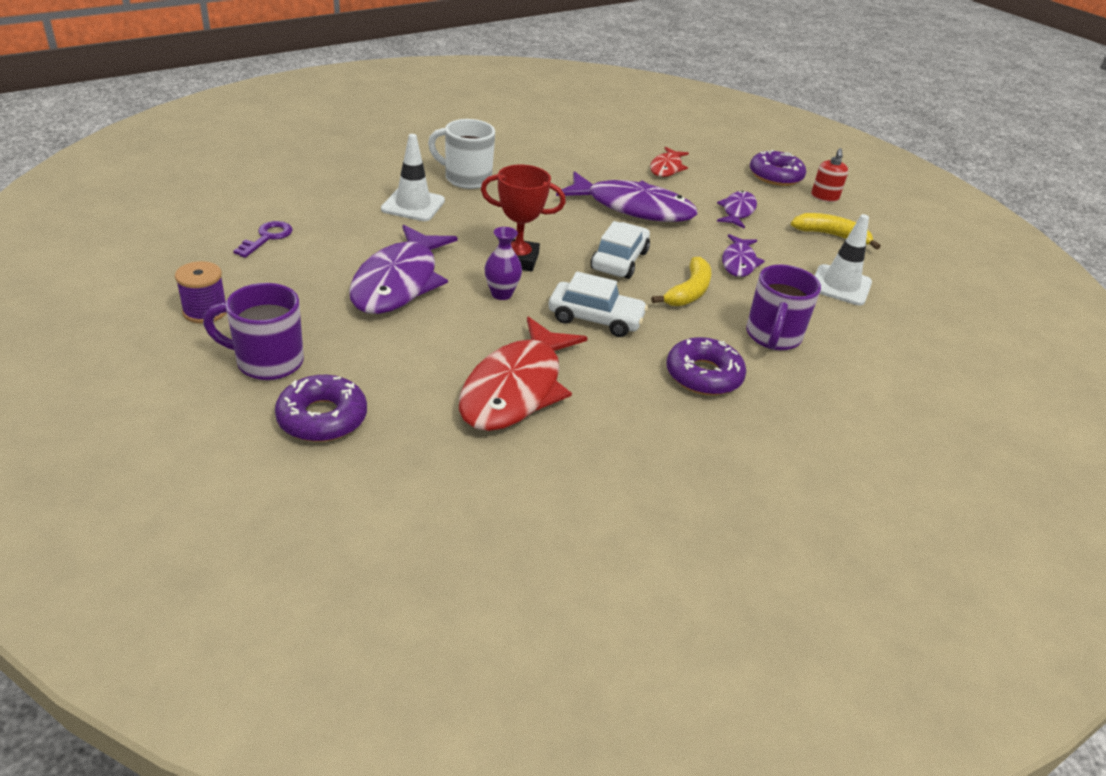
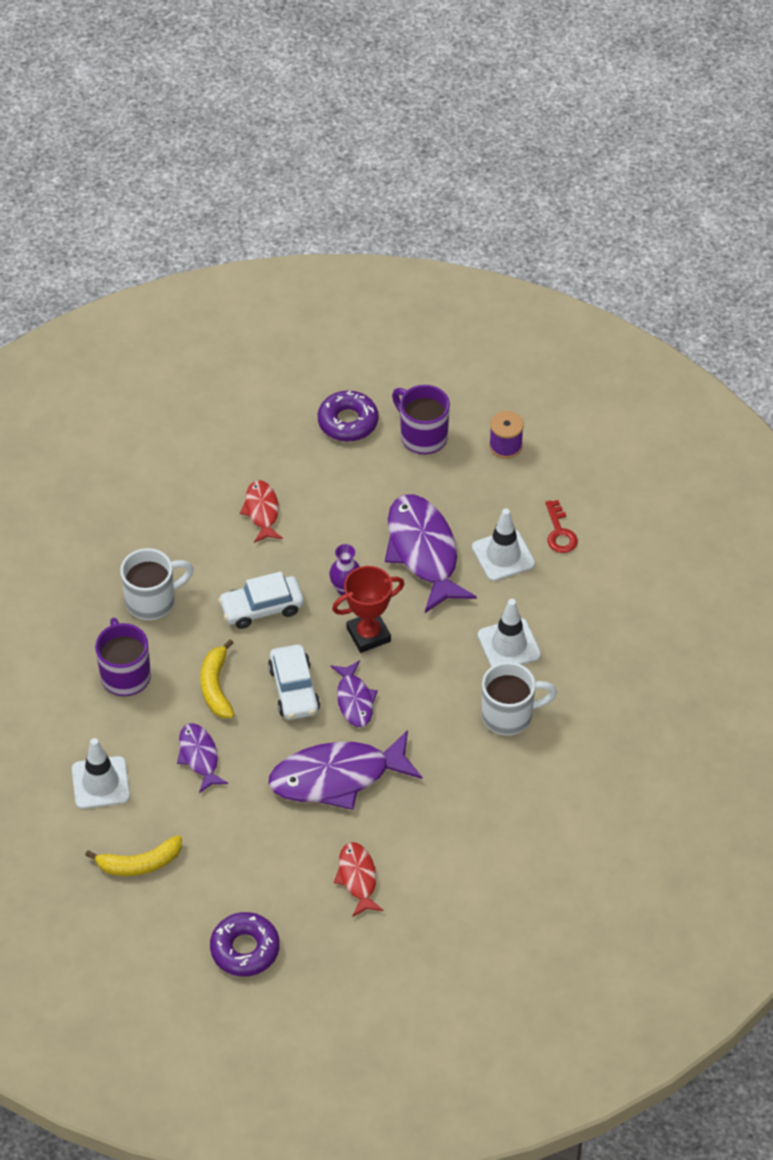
camera: 150 degrees right, 15 degrees up
purple mug [203,283,304,380] -> purple mug turned 105 degrees counterclockwise [392,385,450,454]
purple key [233,221,293,258] -> red key [545,500,578,553]
red fish [459,316,588,431] -> red fish [240,480,283,543], size x0.54
purple donut [666,337,746,395] -> white mug [120,548,194,620]
purple fish [717,191,757,229] -> purple fish moved to [331,660,378,727]
red soap dispenser [811,148,848,202] -> none
none -> white traffic cone [472,508,535,581]

